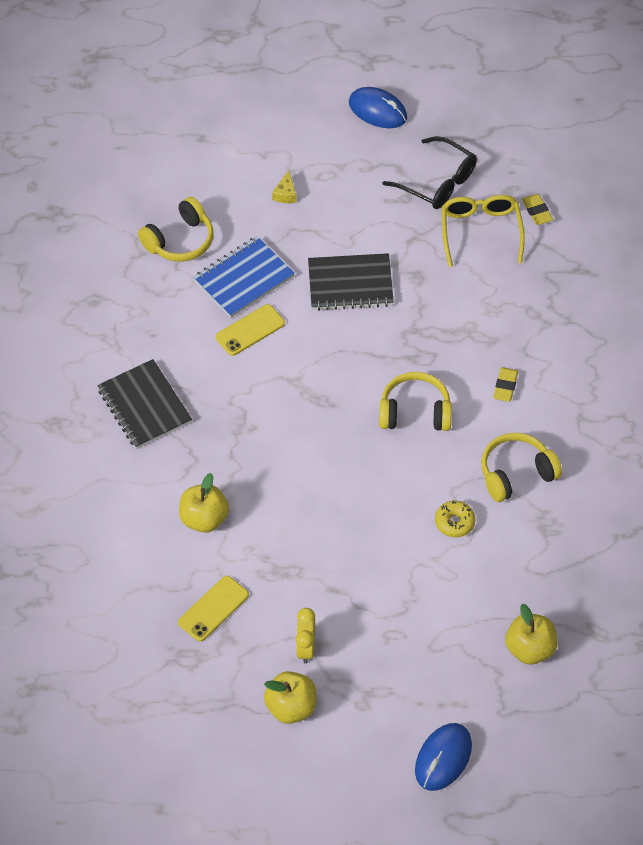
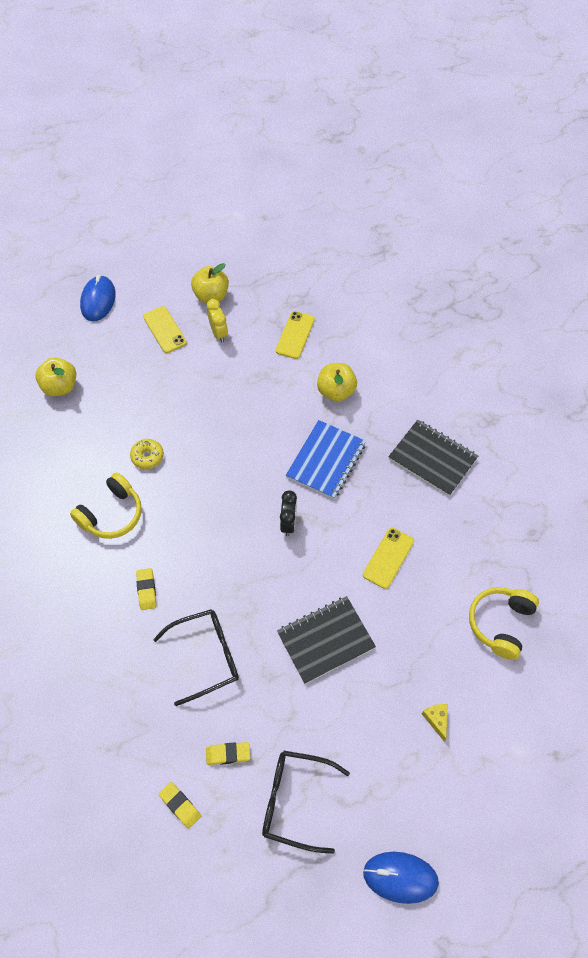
camera: 155 degrees right, 5 degrees up
blue notebook [193,236,295,318] -> blue notebook moved to [286,420,366,499]
yellow headphones [379,372,452,431] -> none
yellow glasses [442,195,525,267] -> yellow eraser [206,742,250,765]
none -> yellow phone [143,306,187,353]
none -> black glasses [153,609,239,706]
none -> black clock [280,490,297,536]

